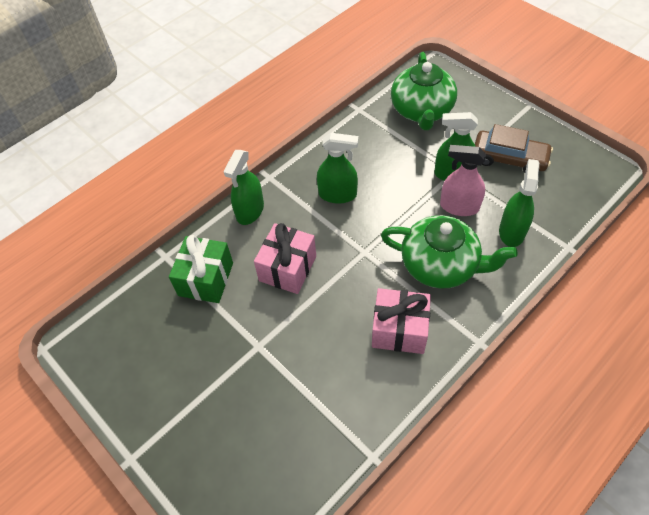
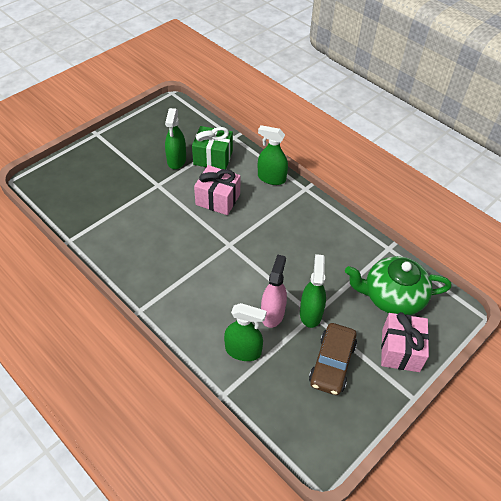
camera: 85 degrees right, 5 degrees down
green spray bottle [317,133,358,203] -> green spray bottle moved to [165,108,186,169]
pink gift [372,288,431,354] -> pink gift moved to [381,312,429,372]
green teapot [381,215,518,289] -> none

